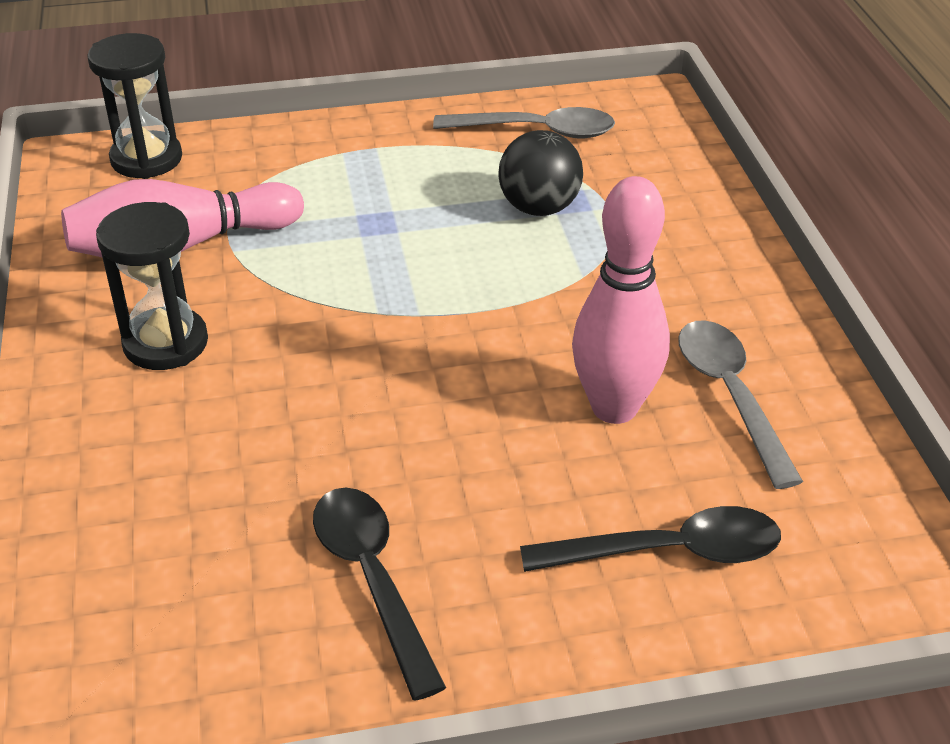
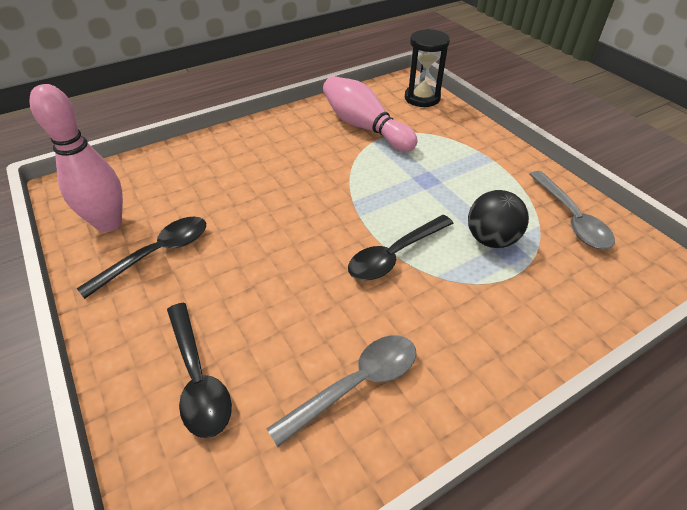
camera: 70 degrees right, 5 degrees up
black hourglass [96,202,208,370] -> none
pink bowling pin [572,176,670,424] -> pink bowling pin moved to [29,84,123,232]
none -> black spoon [348,215,454,281]

